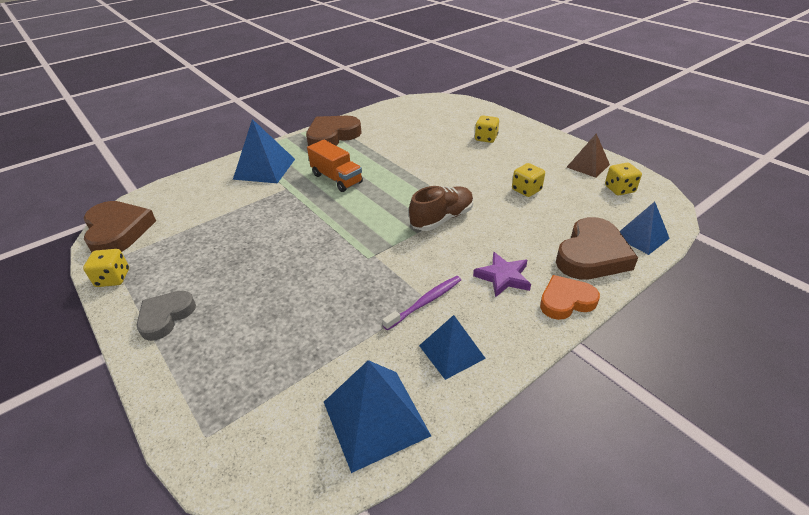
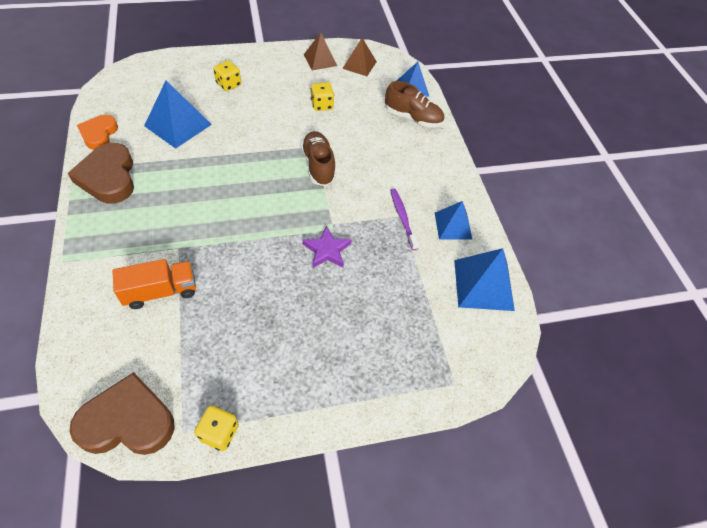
camera: 70 degrees left, 15 degrees up
grey heart [137,291,196,341] -> none
blue pyramid [233,119,295,183] -> blue pyramid moved to [144,81,212,149]
orange truck [307,140,363,192] -> orange truck moved to [112,259,196,309]
purple star [473,252,531,297] -> purple star moved to [303,226,352,268]
orange heart [540,275,600,320] -> orange heart moved to [77,115,118,150]
brown heart [556,217,638,280] -> brown shoe [385,81,444,128]
yellow dice [605,163,642,195] -> brown pyramid [342,38,377,76]

